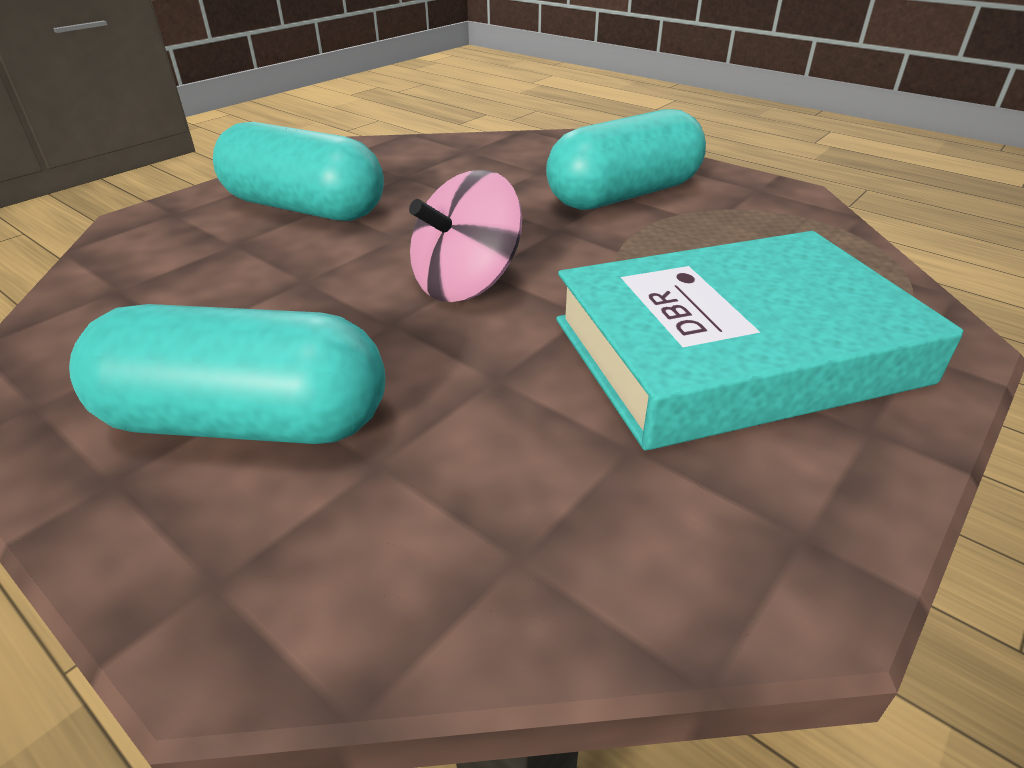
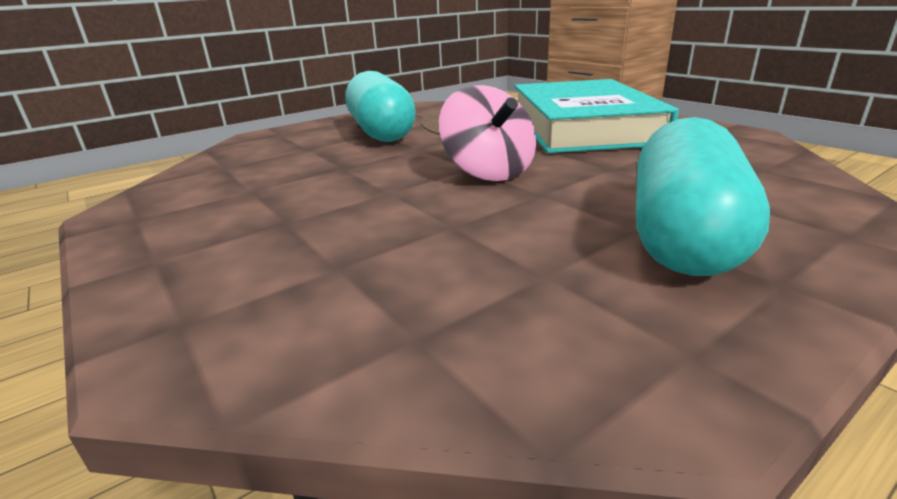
camera: 75 degrees left, 10 degrees down
turquoise capsule [213,122,384,221] -> none

